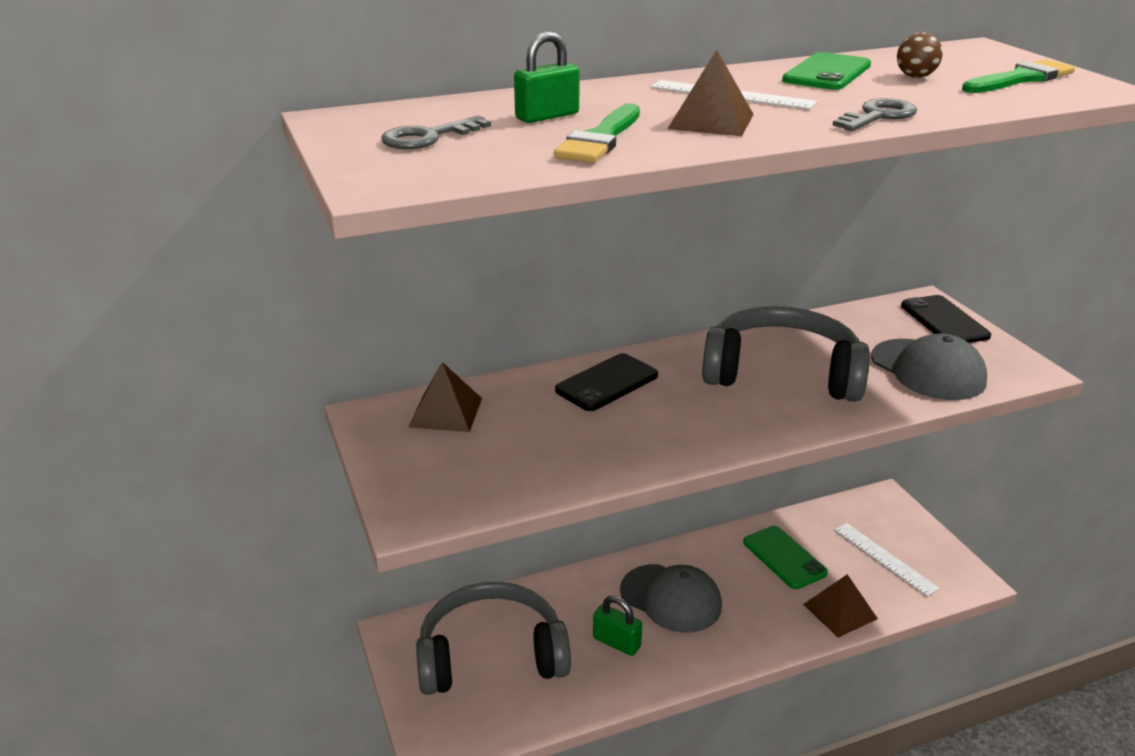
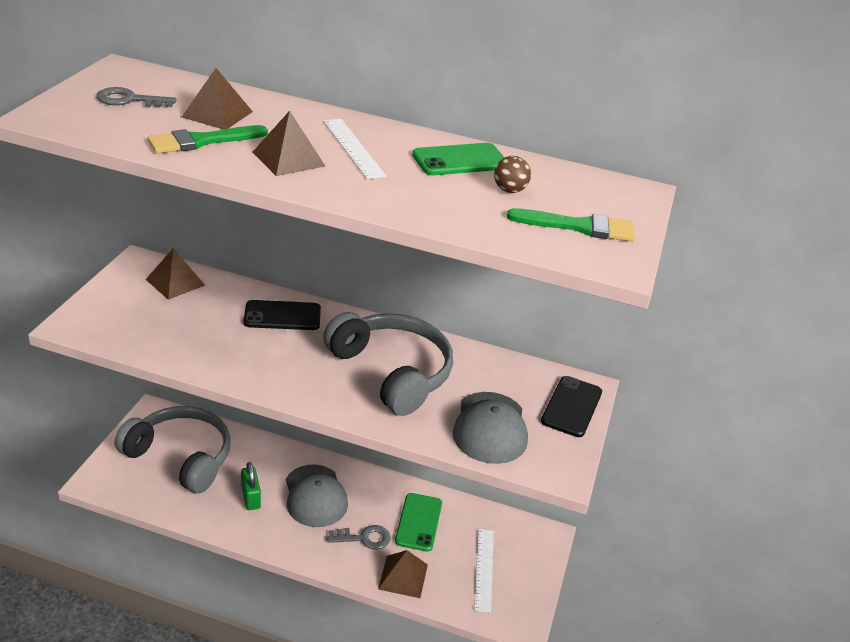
camera: 35 degrees right, 5 degrees up
green padlock [514,32,580,123] -> brown pyramid [182,68,253,129]
grey key [832,98,917,131] -> grey key moved to [327,525,391,550]

